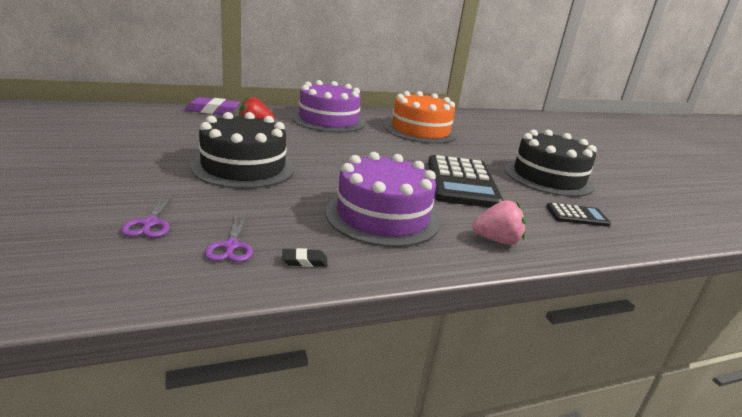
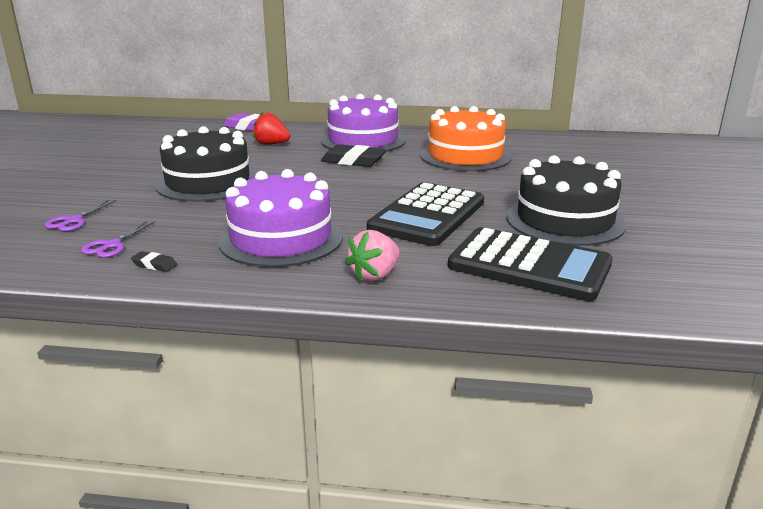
camera: 30 degrees right, 0 degrees up
pink strawberry [472,200,526,245] -> pink strawberry turned 105 degrees clockwise [345,230,400,282]
black calculator [546,203,611,227] -> black calculator [448,227,613,301], size x2.05
none -> black eraser [321,144,387,167]

